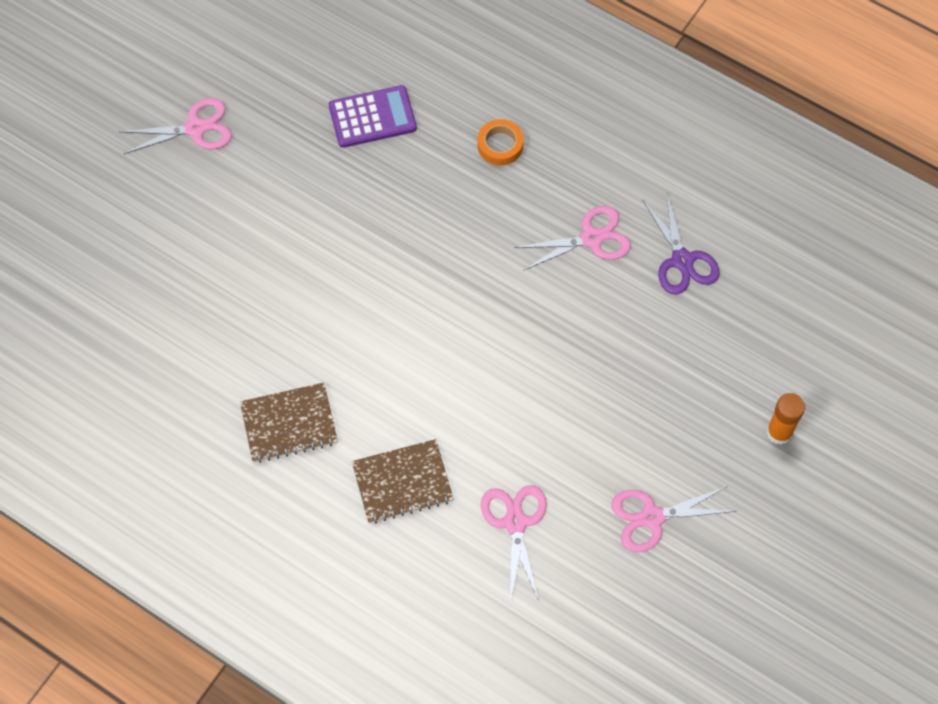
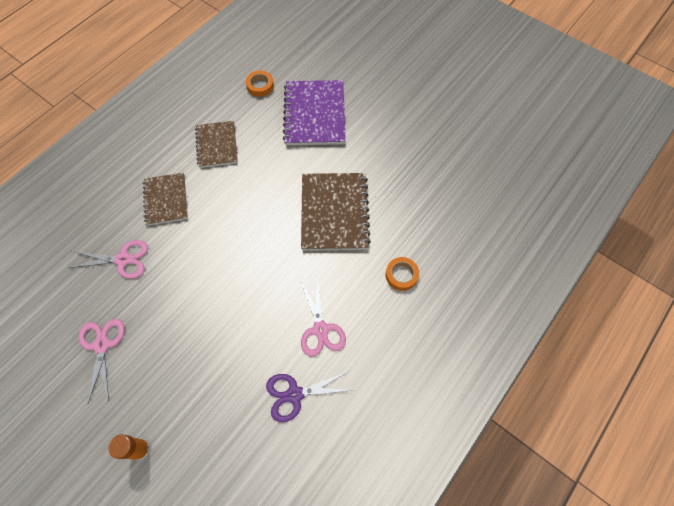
camera: 95 degrees right, 0 degrees up
pink scissors [120,98,232,154] -> none
purple calculator [329,85,417,148] -> none
none -> orange tape [246,71,274,97]
none -> purple notebook [283,80,346,145]
none -> brown notebook [301,173,371,251]

